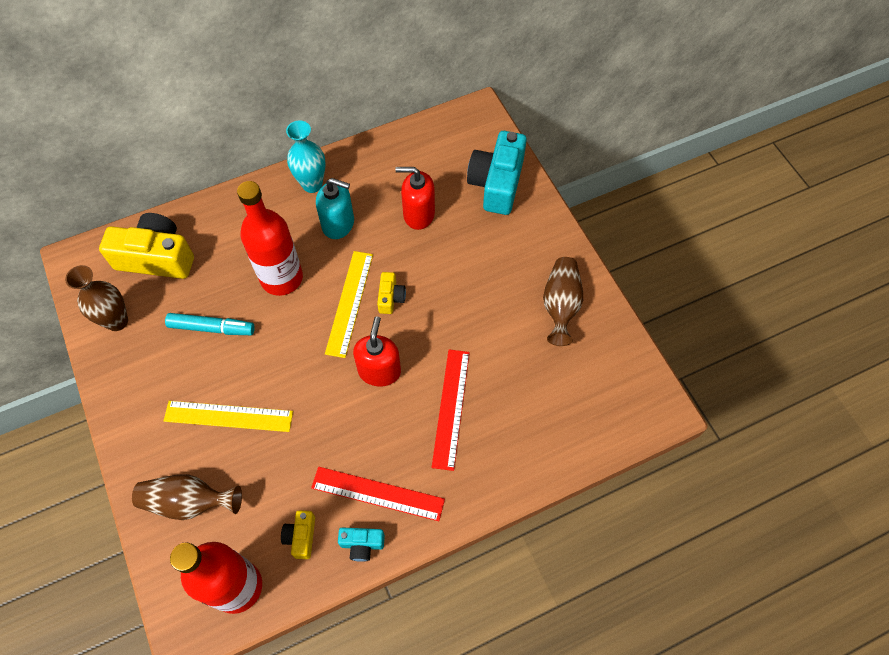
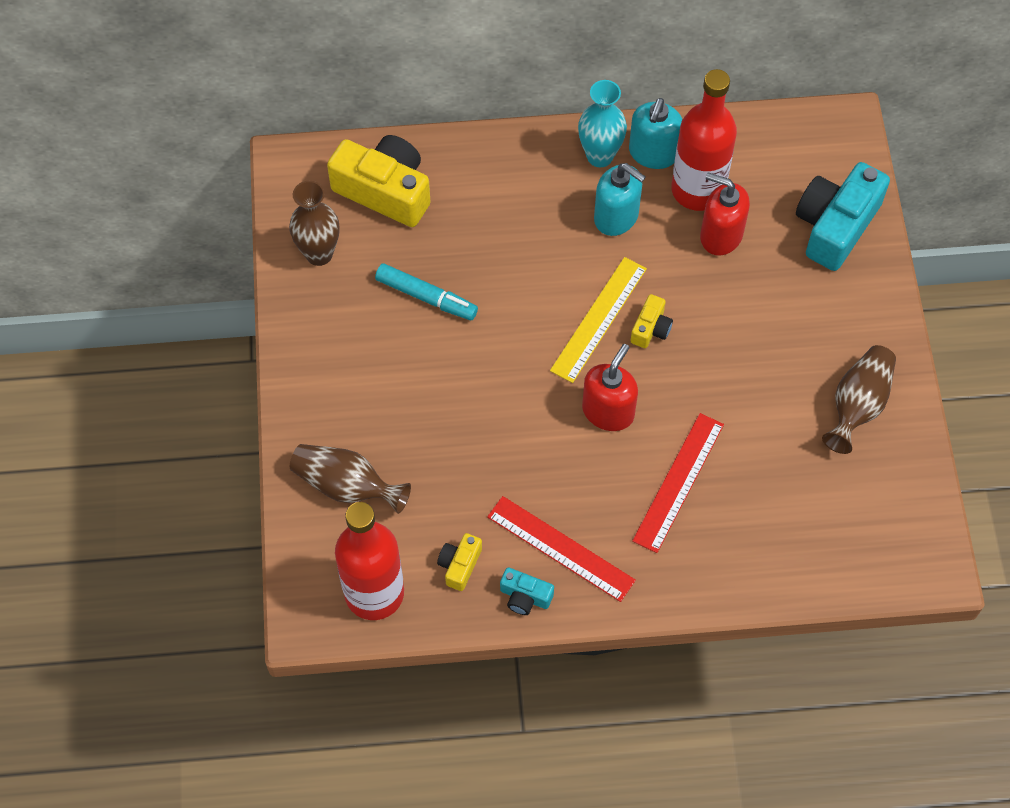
camera: 20 degrees right, 0 degrees up
yellow ruler [164,401,293,432] -> none
red bottle [237,181,303,296] -> red bottle moved to [671,69,737,211]
none -> turquoise soap dispenser [629,98,682,169]

